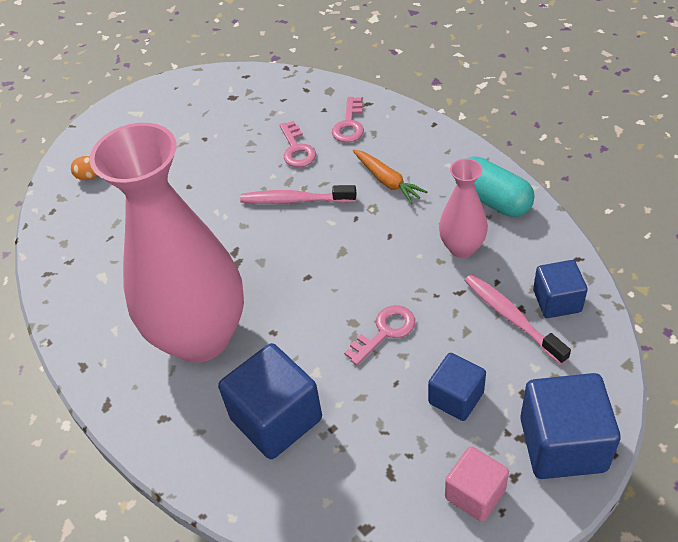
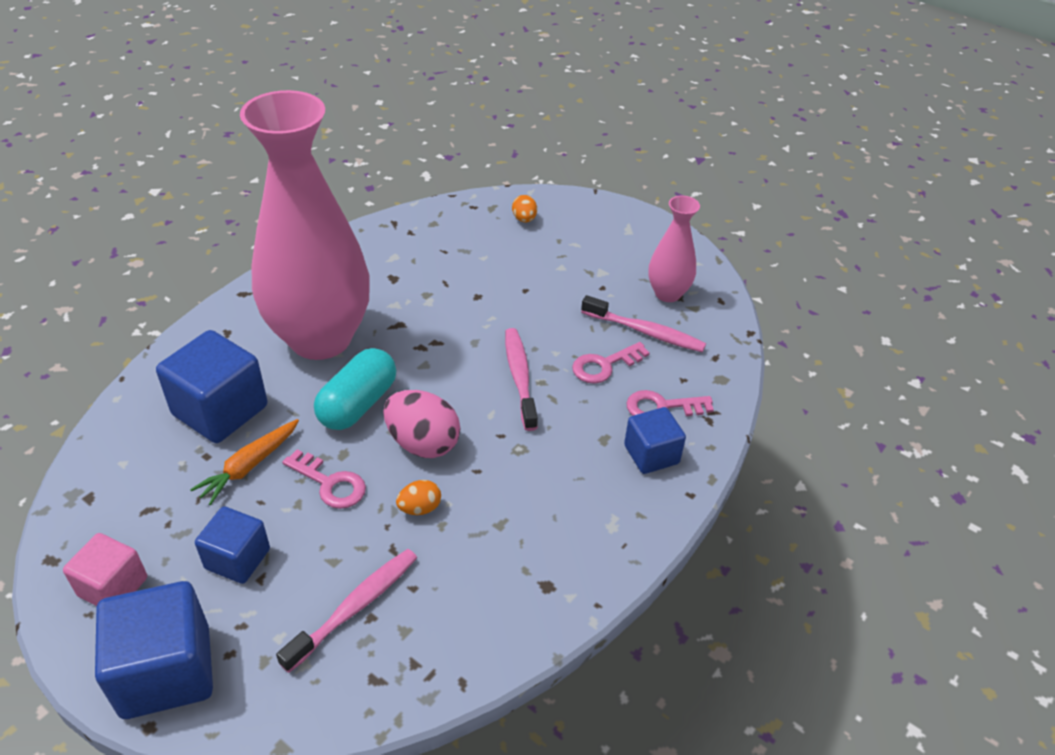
camera: 70 degrees right, 5 degrees down
orange carrot [353,150,427,204] -> orange carrot moved to [190,419,299,505]
pink vase [439,159,488,258] -> pink vase moved to [648,196,700,302]
turquoise capsule [455,156,535,217] -> turquoise capsule moved to [314,348,396,430]
blue cube [533,260,588,318] -> blue cube moved to [624,407,686,474]
none -> pink egg [383,390,460,458]
none -> orange egg [396,480,441,515]
none -> pink toothbrush [581,295,706,352]

